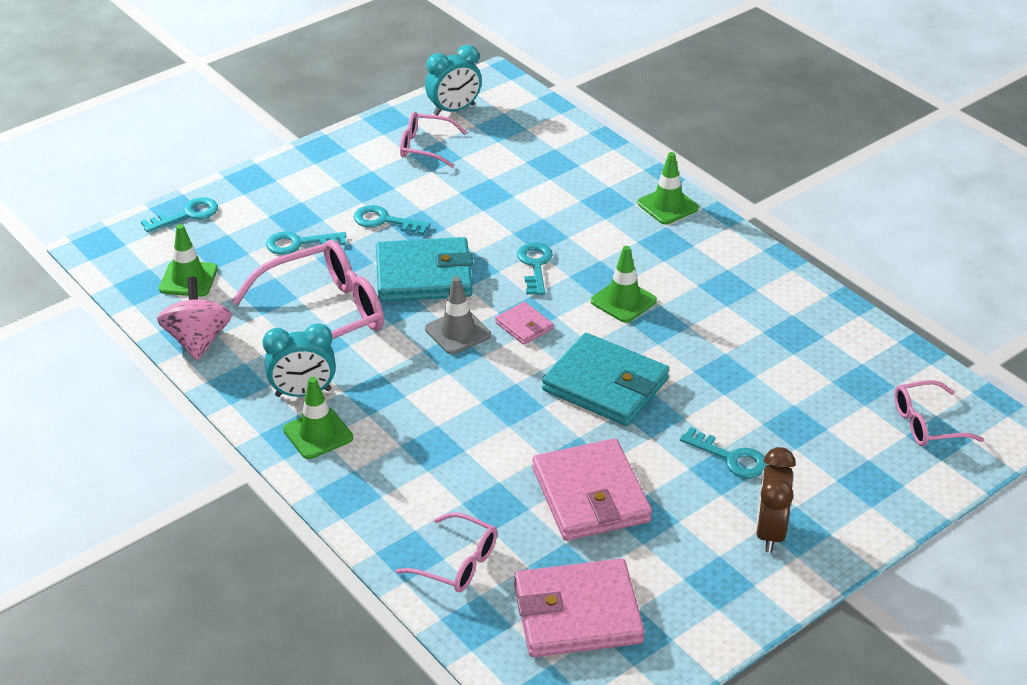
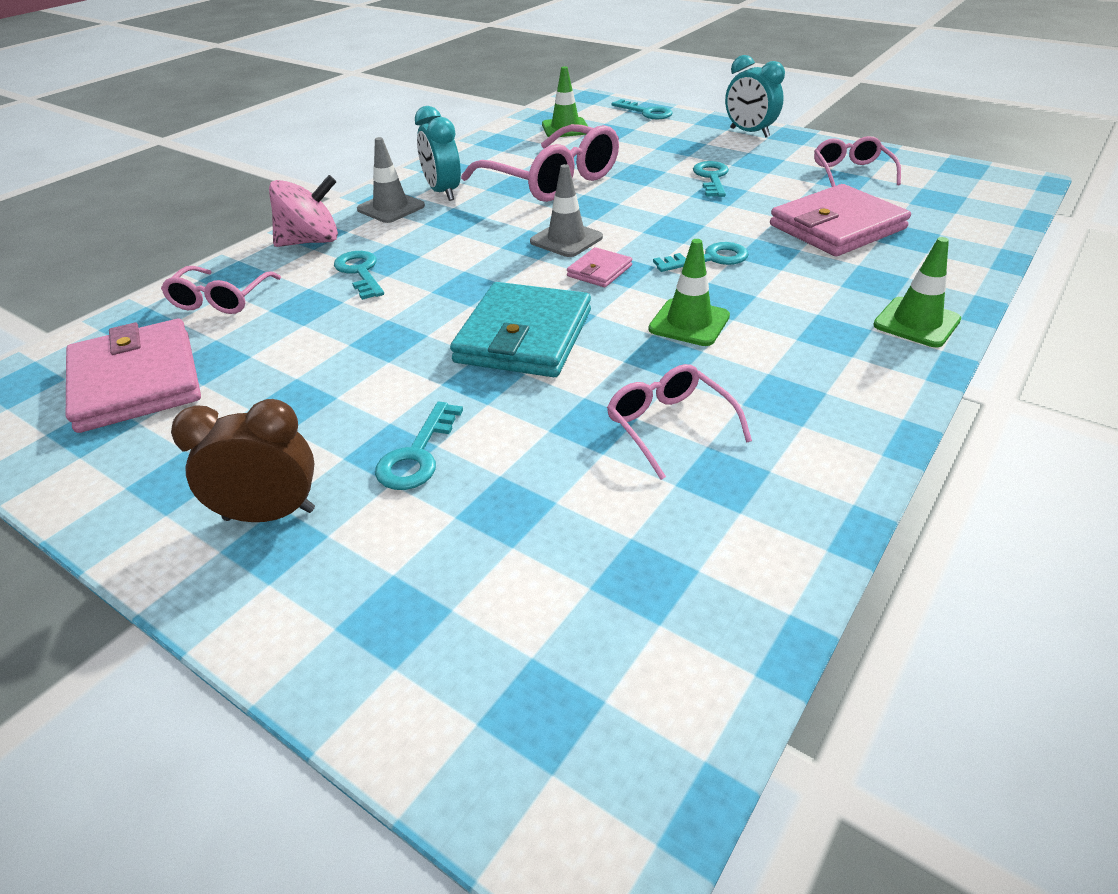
camera: 75 degrees right, 0 degrees up
pink spinning top [157,277,232,361] -> pink spinning top moved to [269,175,338,247]
turquoise key [266,232,347,255] -> turquoise key moved to [334,251,384,300]
green traffic cone [283,377,353,459] -> grey traffic cone [357,137,425,223]
turquoise wallet [376,237,473,302] -> none
turquoise clock [425,45,482,115] -> turquoise clock moved to [725,55,785,137]
pink wallet [532,438,652,541] -> pink wallet moved to [770,184,911,256]
pink glasses [894,380,984,446] -> pink glasses moved to [607,364,752,480]

